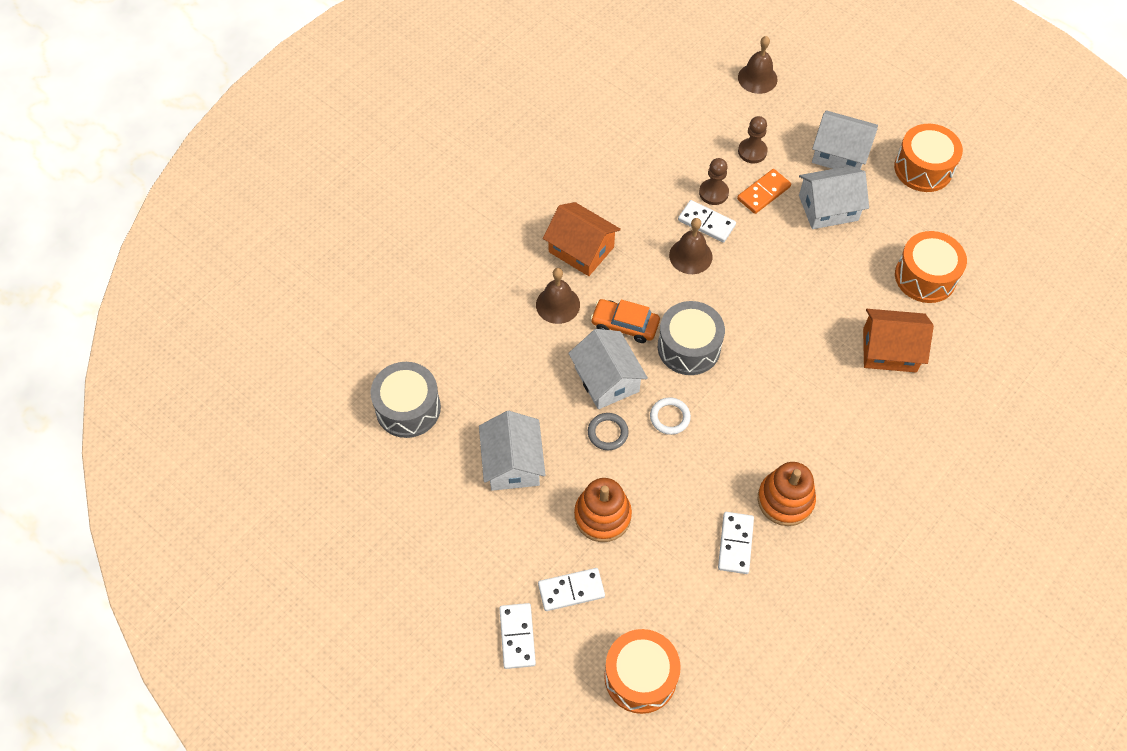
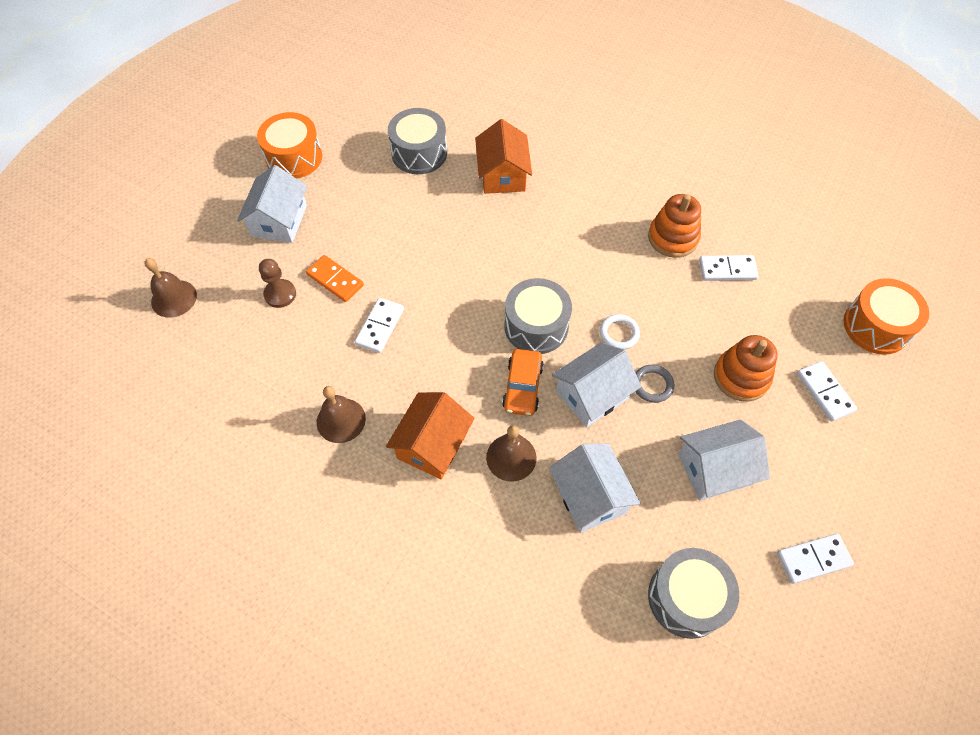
camera: 100 degrees left, 0 degrees up
white domino [499,603,536,669] -> white domino moved to [777,534,854,584]
brown bell [669,218,712,274] -> brown bell moved to [317,386,366,443]
brown pawn [699,158,729,205] -> none
white house [799,166,869,229] -> white house moved to [549,444,640,533]
orange drum [895,231,967,303] -> grey drum [388,108,447,174]

